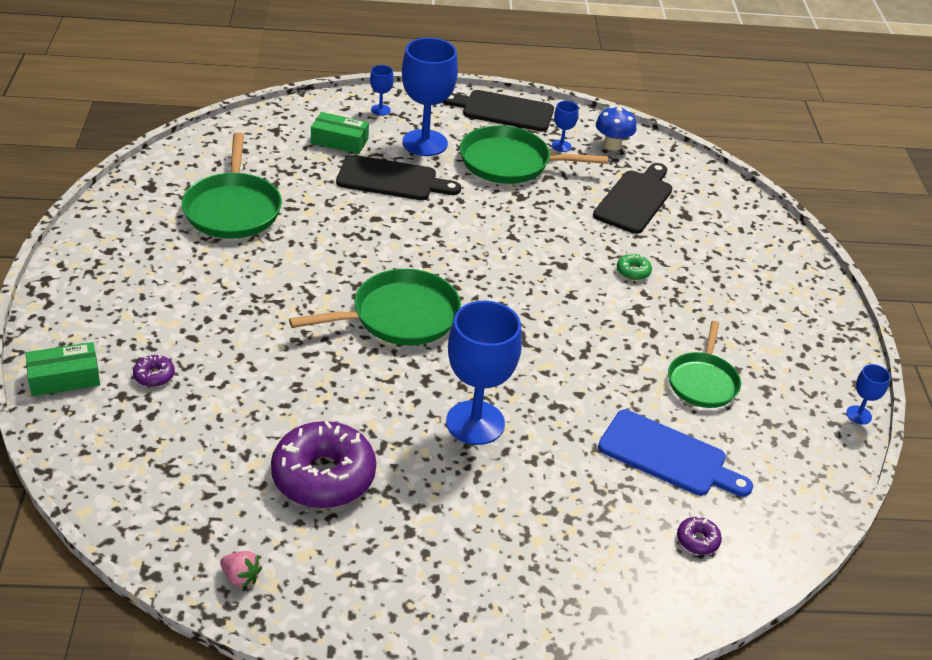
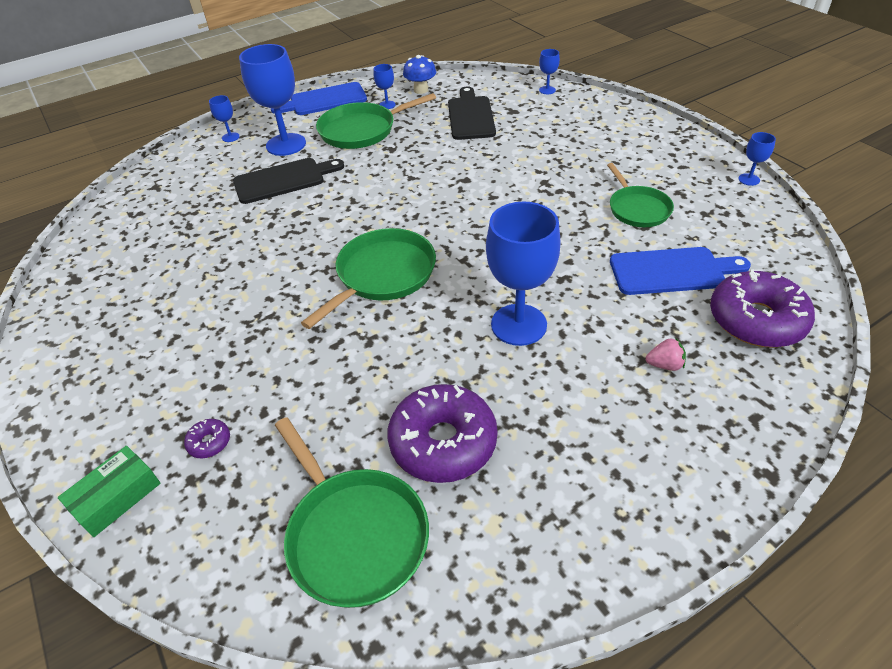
camera: 25 degrees left, 5 degrees up
green pan [182,132,282,239] -> green pan moved to [275,417,429,608]
pink strawberry [220,551,262,588] -> pink strawberry moved to [646,338,686,371]
green box [311,112,369,154] -> none
black cutting board [442,90,554,132] -> blue cutting board [271,82,367,115]
green donut [617,254,652,280] -> none
purple donut [677,516,722,555] -> purple donut [710,269,815,348], size x2.40
none -> blue goblet [539,49,560,94]

